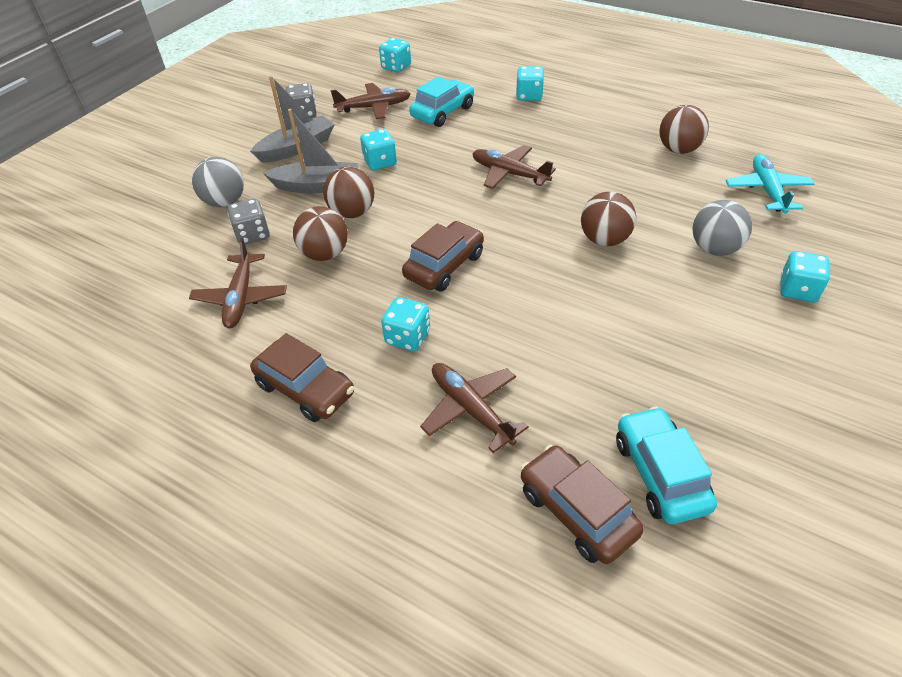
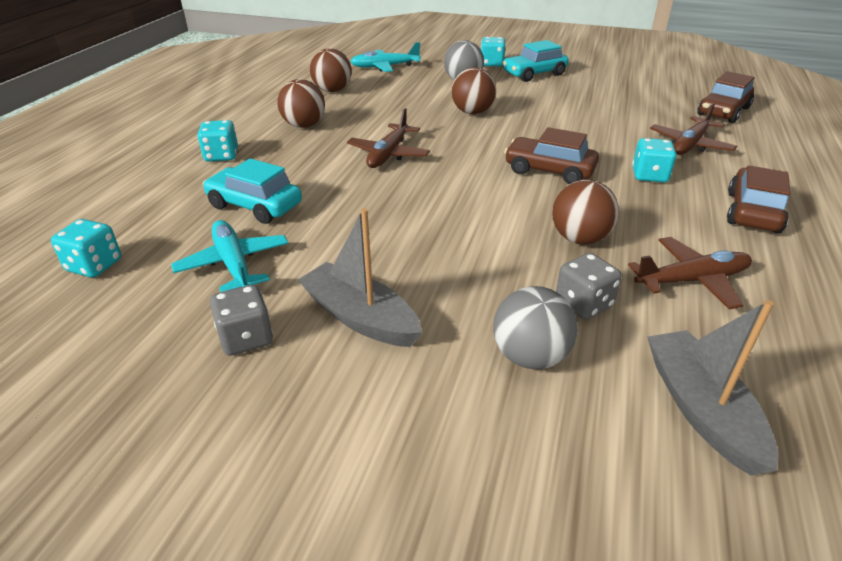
camera: 105 degrees left, 10 degrees down
grey boat [263,109,359,193] -> grey boat moved to [647,300,778,476]
brown ball [323,166,374,218] -> brown ball moved to [277,79,325,128]
brown plane [331,83,411,119] -> turquoise plane [171,220,288,292]
turquoise dice [360,129,397,171] -> none
turquoise car [616,407,717,524] -> turquoise car moved to [503,40,569,82]

